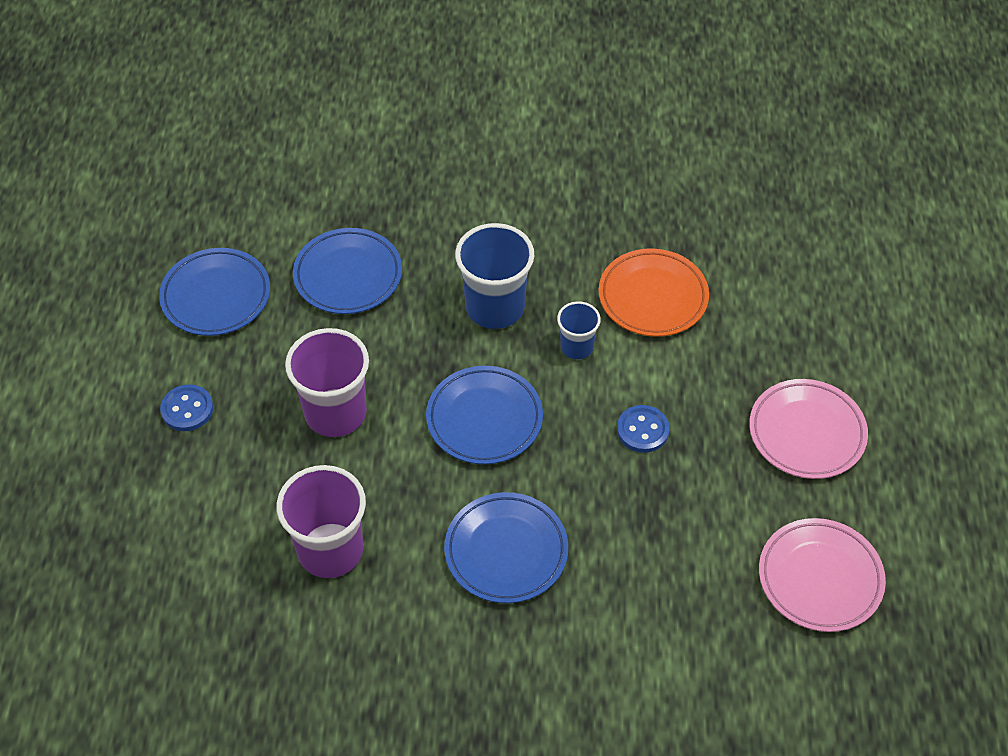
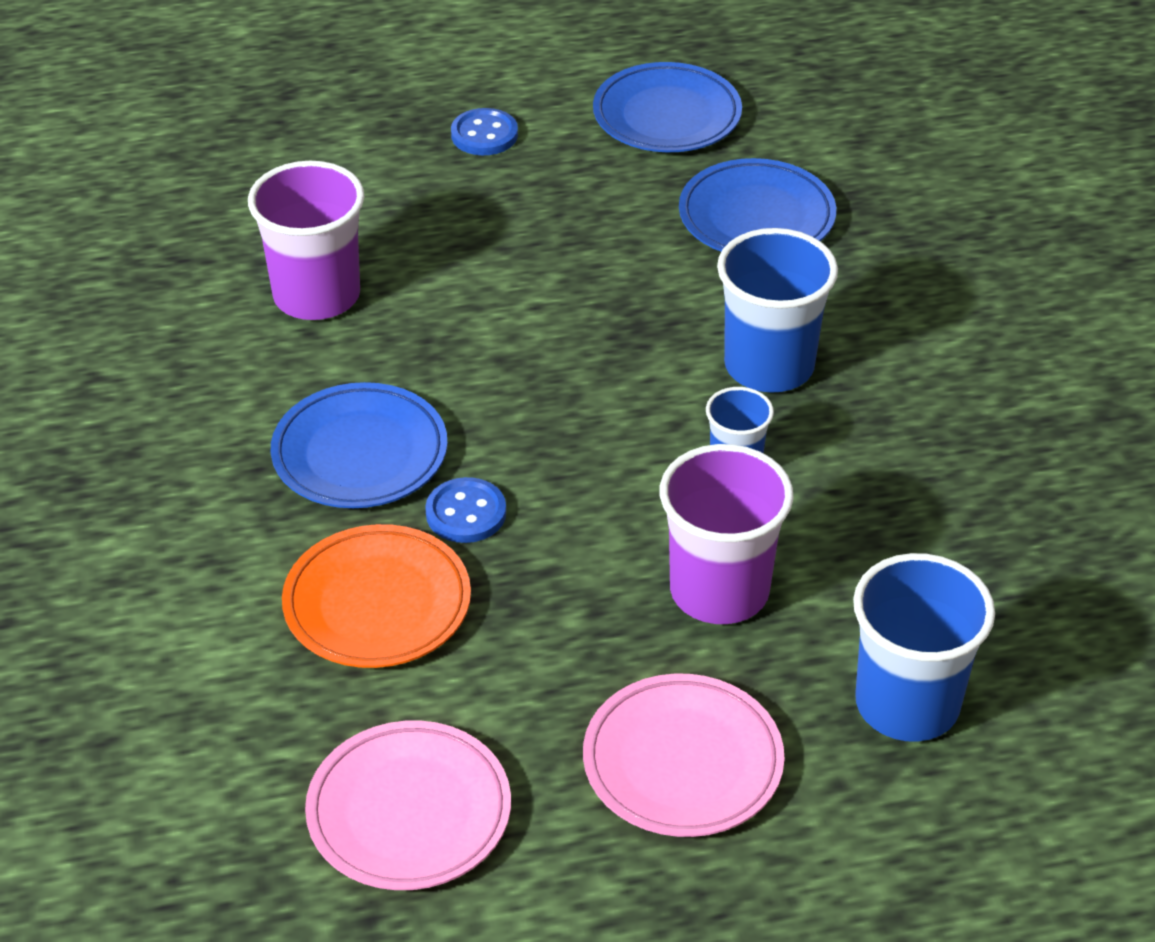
camera: 75 degrees right, 10 degrees down
purple cup [285,328,369,437] -> purple cup moved to [660,444,794,624]
blue plate [426,366,543,465] -> none
orange plate [599,248,709,337] -> orange plate moved to [282,524,471,668]
blue button [617,405,670,453] -> blue button moved to [425,477,506,543]
none -> blue cup [853,553,995,742]

